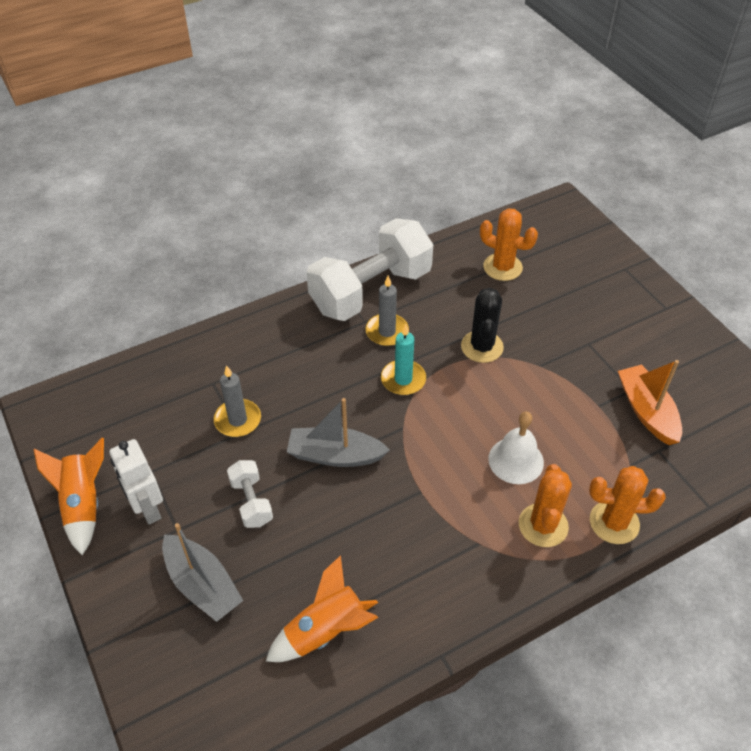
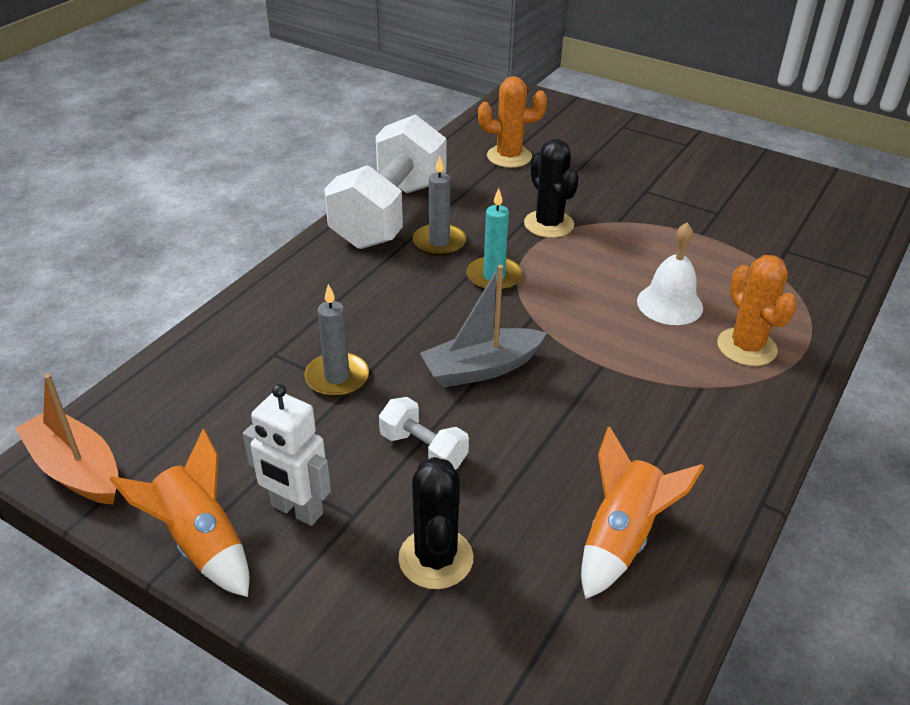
camera: 30 degrees left, 10 degrees down
grey boat [162,523,243,622] -> black cactus [398,457,473,589]
orange cactus [589,466,666,544] -> none
orange boat [618,360,682,445] -> orange boat moved to [15,374,118,505]

